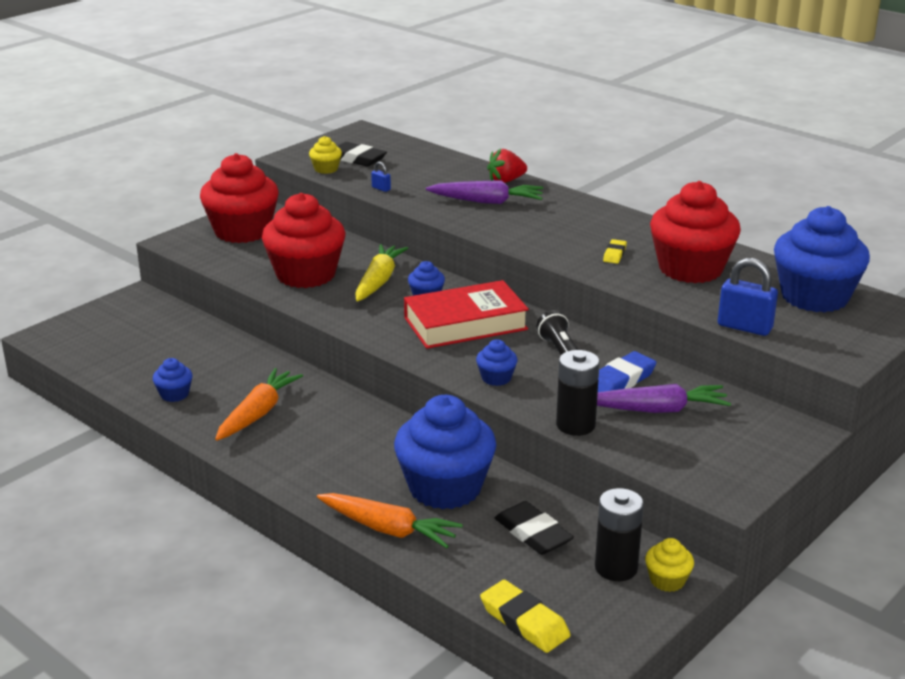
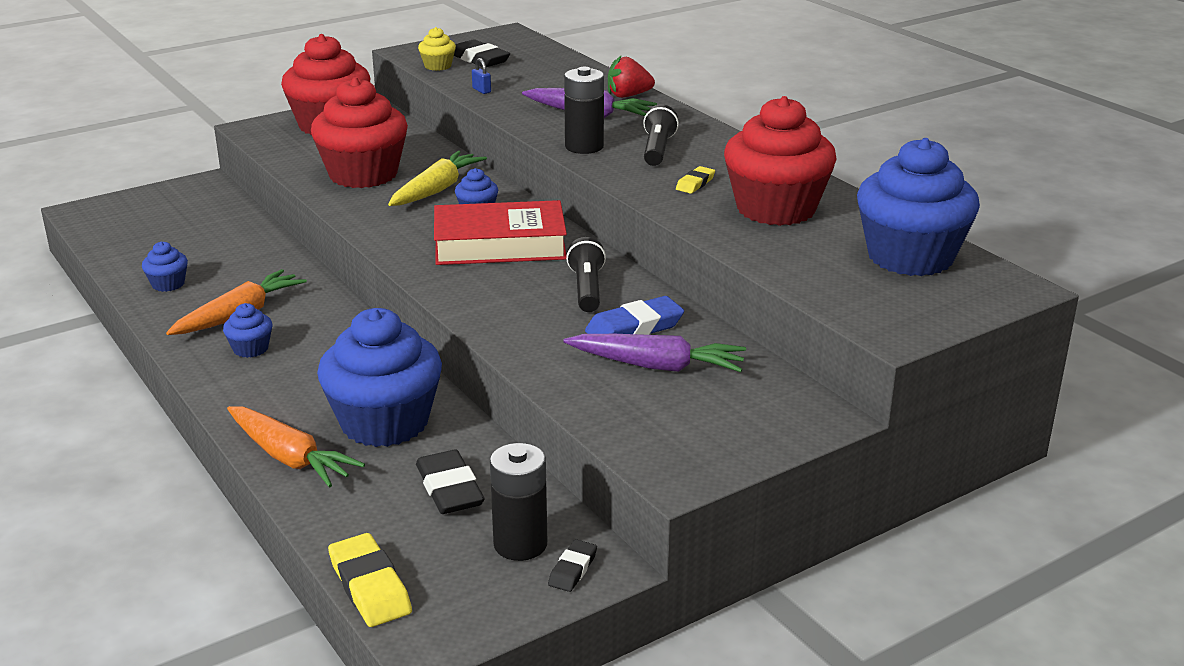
camera: 15 degrees right, 0 degrees up
blue cupcake [476,339,518,386] -> blue cupcake moved to [223,303,272,358]
black battery [556,350,600,436] -> black battery moved to [564,67,604,154]
yellow cupcake [645,538,694,592] -> black eraser [548,539,597,592]
blue padlock [718,258,778,336] -> none
none -> black flashlight [643,104,679,166]

